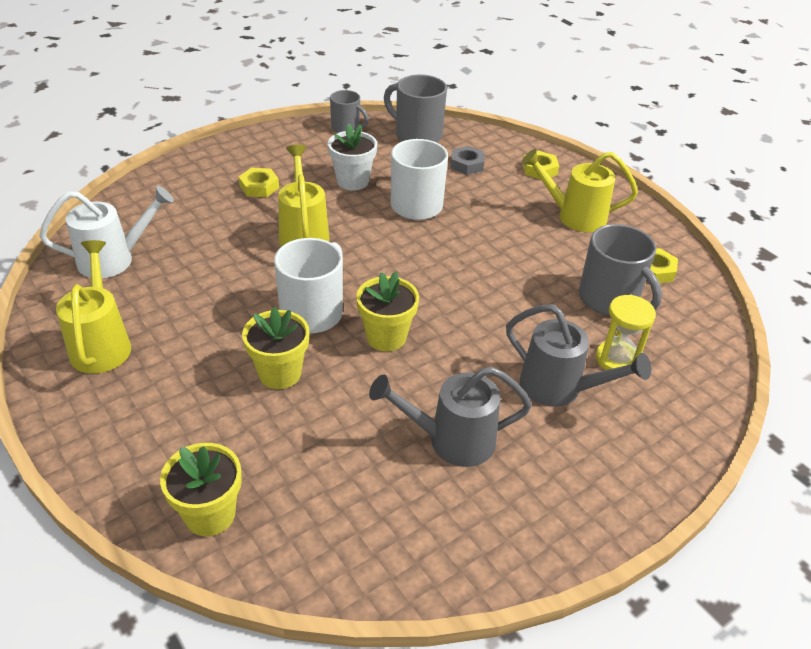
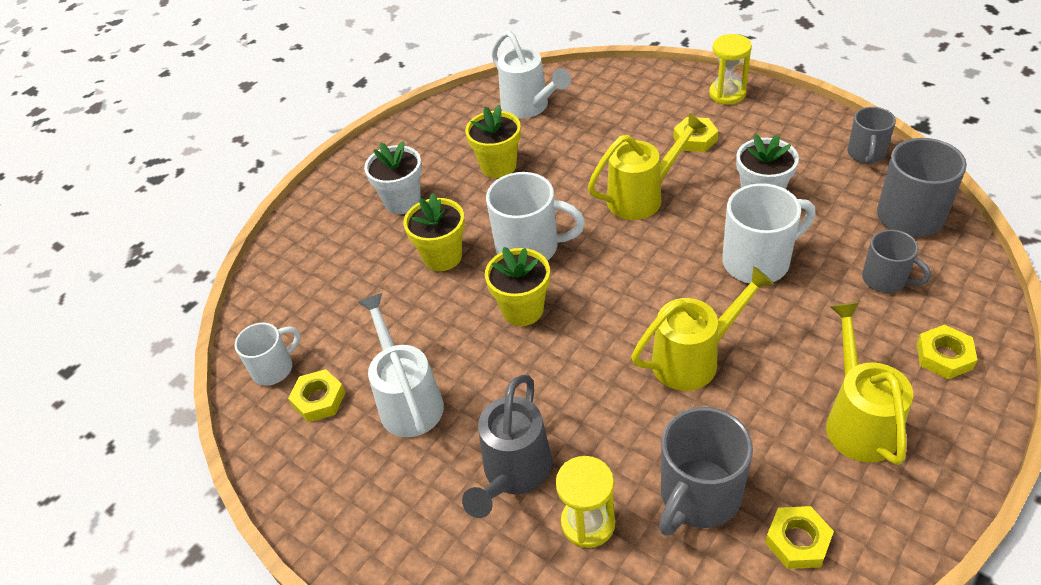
camera: 80 degrees right, 5 degrees up
yellow watering can [56,240,131,374] -> yellow watering can moved to [631,266,774,391]
yellow flower pot [160,443,242,536] -> yellow flower pot moved to [465,105,521,178]
grey watering can [369,366,532,467] -> white watering can [358,293,444,437]
grey nut [451,146,485,175] -> grey mug [862,230,931,293]
none -> white mug [234,323,300,385]
none -> yellow nut [288,369,346,422]
none -> white flower pot [364,141,422,214]
none -> yellow hourglass [709,34,752,105]

